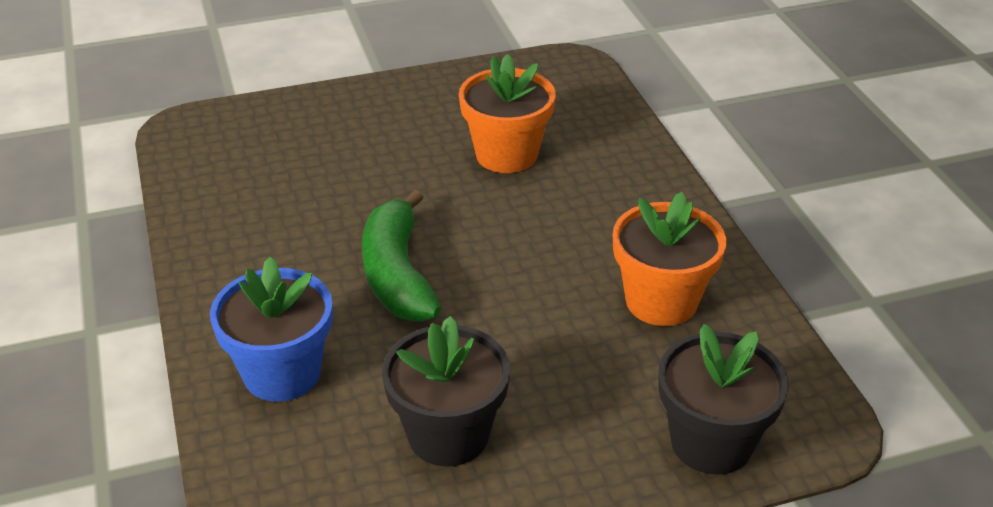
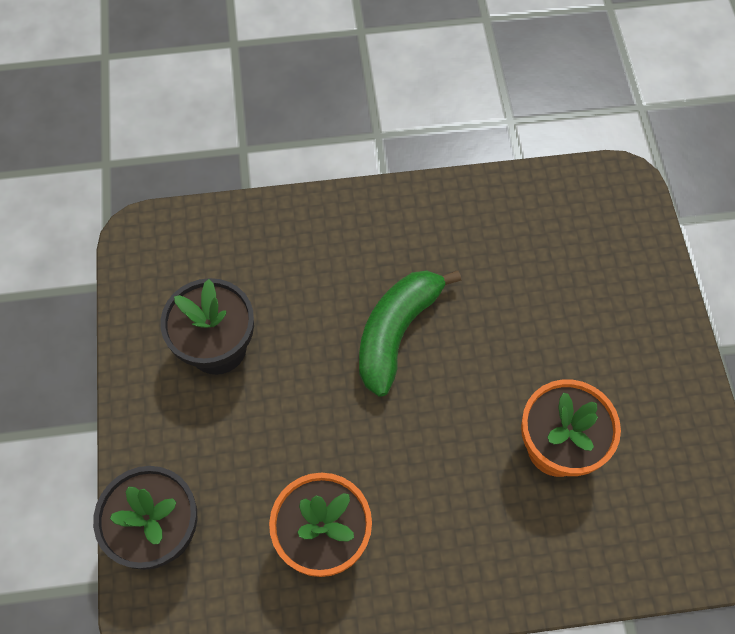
camera: 100 degrees right, 25 degrees up
blue flower pot [210,257,333,402] -> none
green banana [362,189,441,322] -> green banana turned 60 degrees counterclockwise [359,270,461,397]

